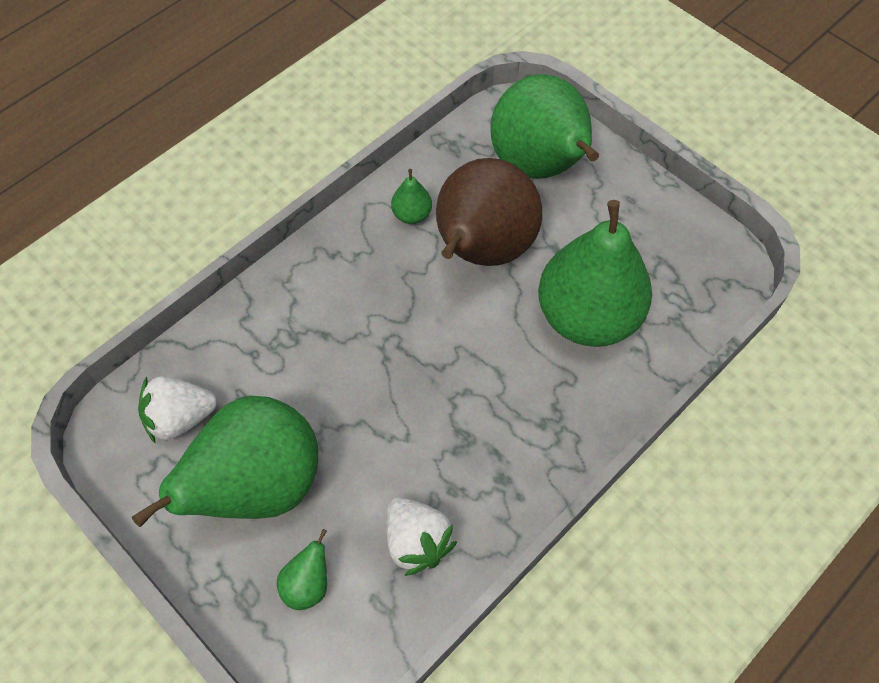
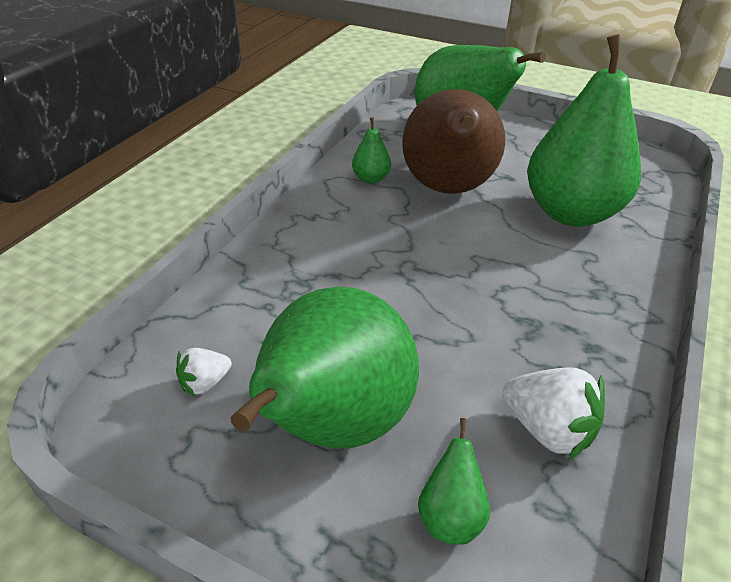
camera: 20 degrees left, 20 degrees down
white strawberry [138,376,217,444] -> white strawberry [176,348,232,397], size x0.59

